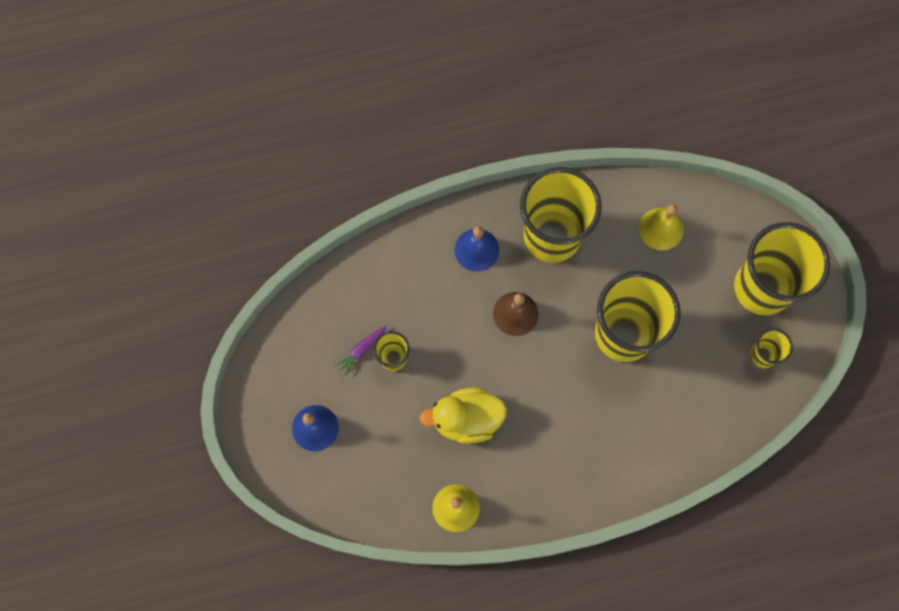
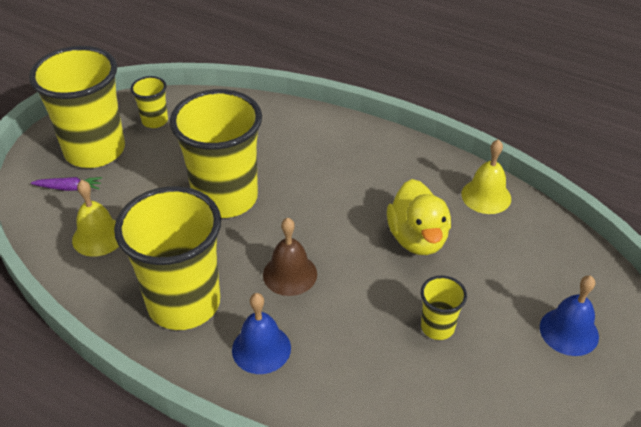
camera: 135 degrees left, 30 degrees down
purple carrot [334,325,387,376] -> purple carrot moved to [31,177,102,191]
yellow duck [419,387,507,444] -> yellow duck turned 45 degrees clockwise [387,179,451,255]

